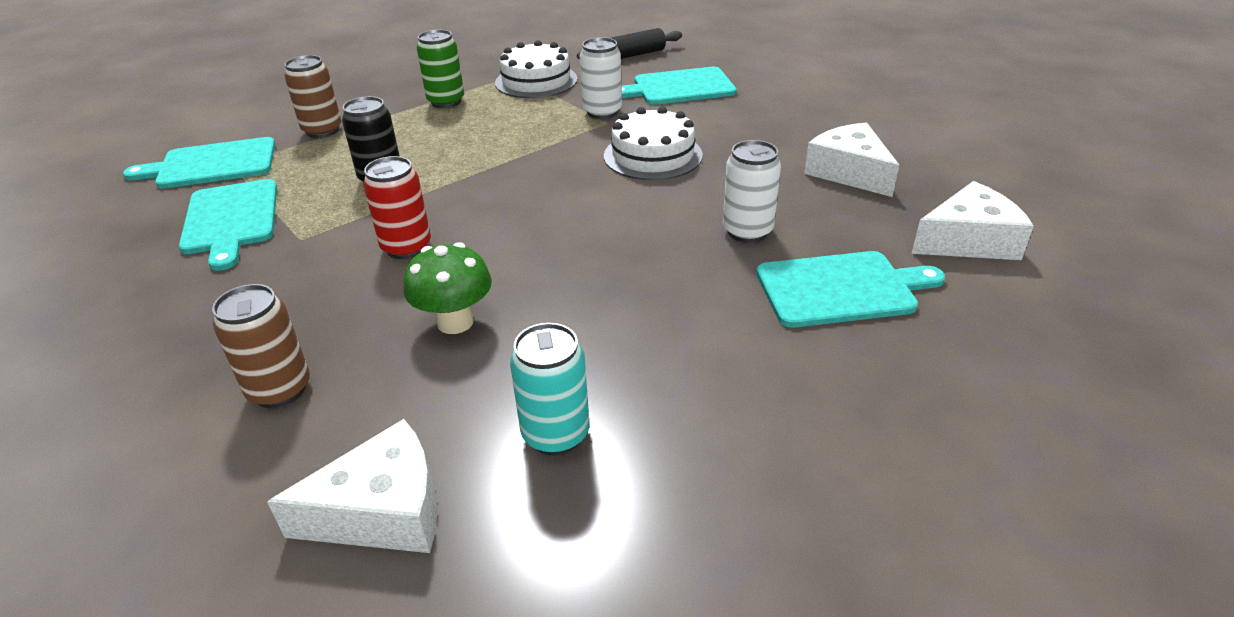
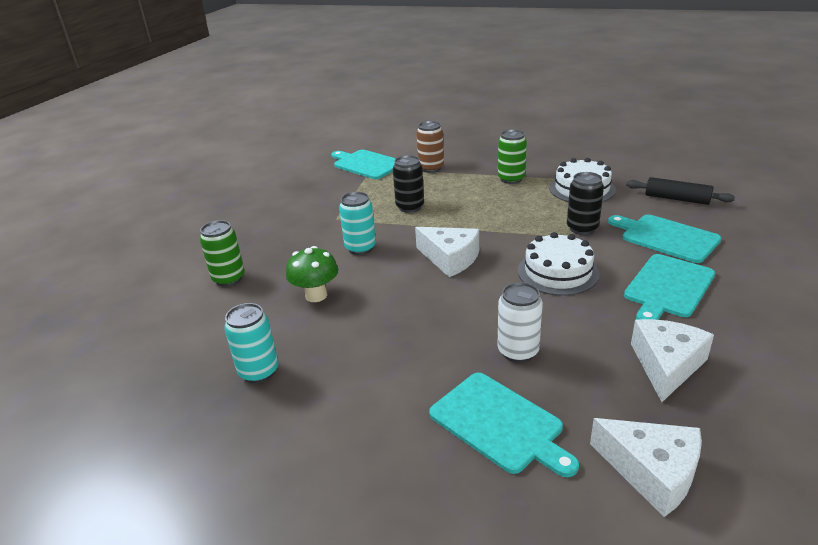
camera: 55 degrees right, 5 degrees down
turquoise cutting board [179,179,277,271] -> turquoise cutting board moved to [624,254,715,320]
brown can [212,284,310,408] -> green can [200,220,245,287]
white cheese [267,419,437,553] -> white cheese moved to [415,227,479,277]
red can [363,156,431,259] -> turquoise can [339,192,376,255]
white can [580,37,622,119] -> black can [567,172,604,235]

